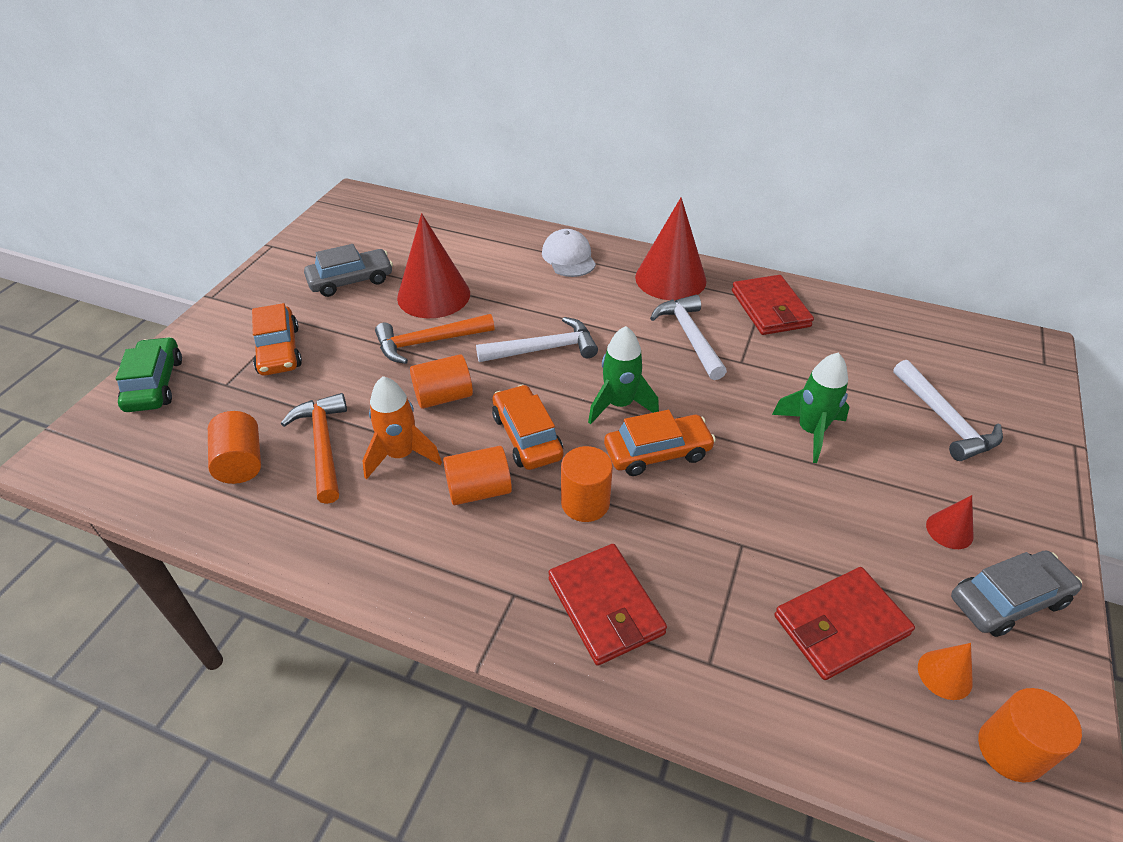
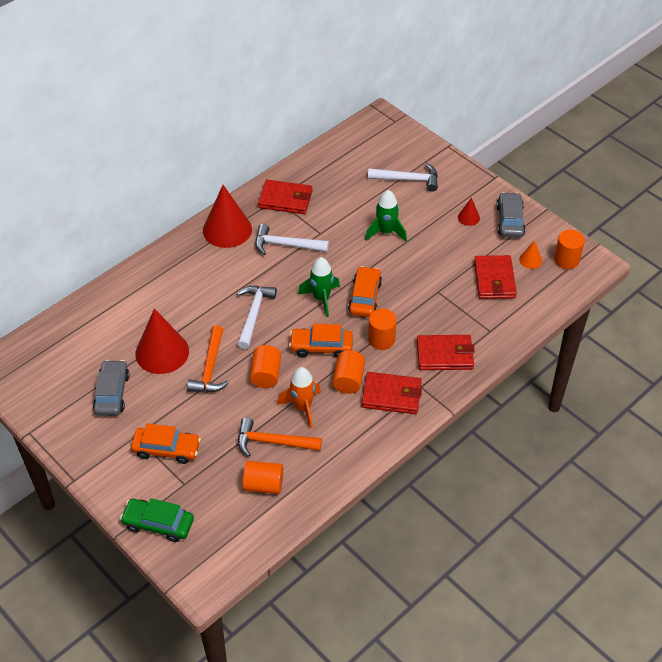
camera: 65 degrees left, 5 degrees up
white cap [542,229,596,277] -> none
none -> red wallet [362,372,422,414]

